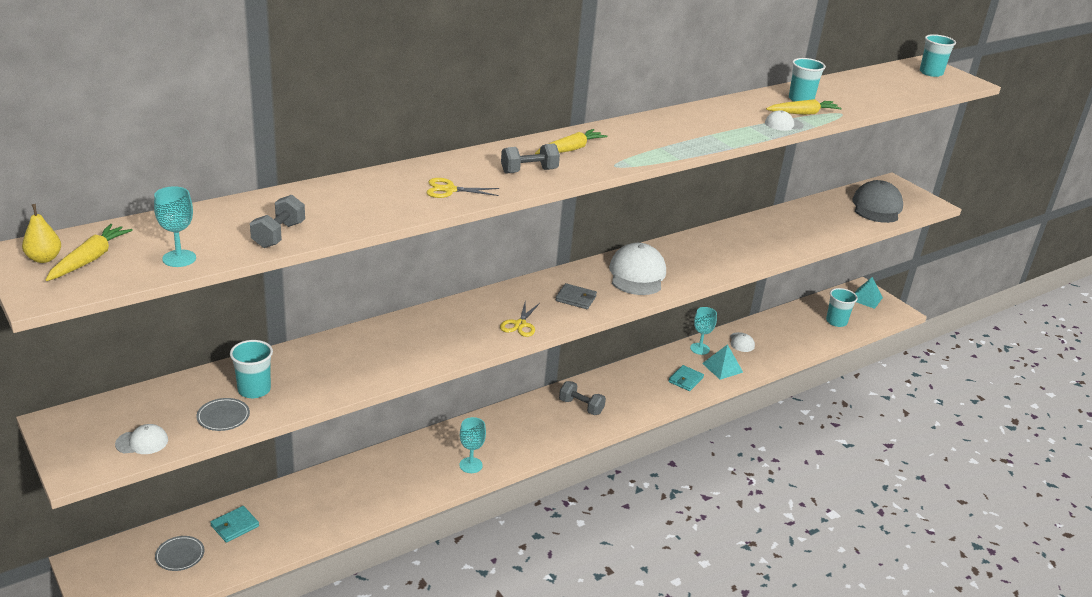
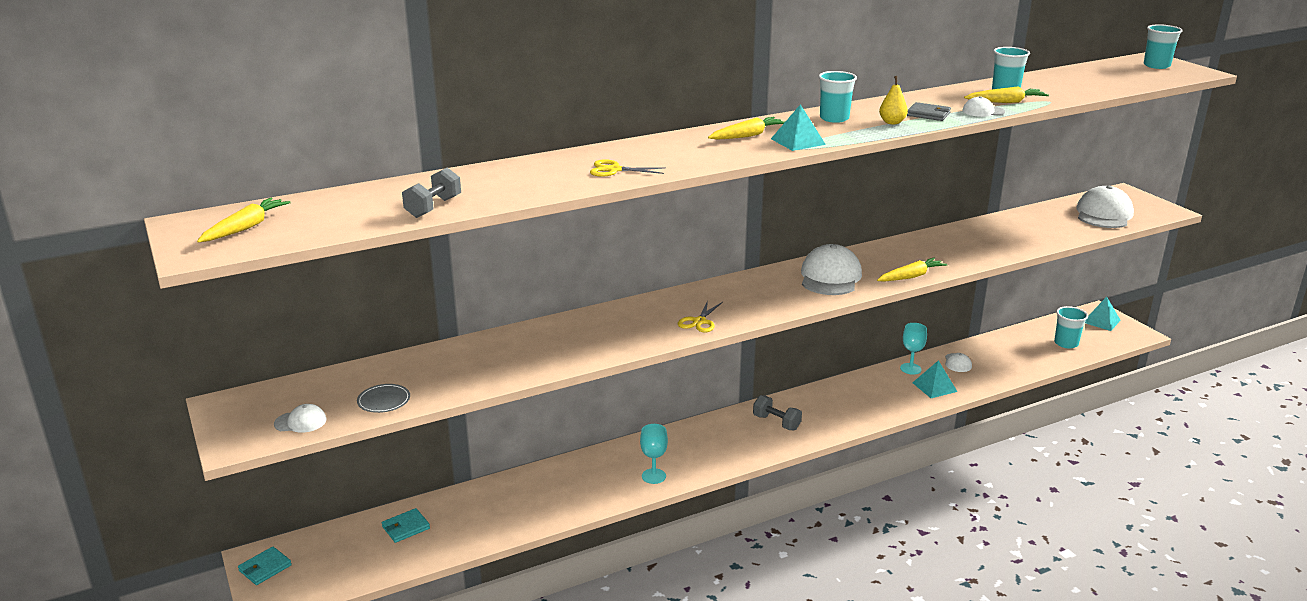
camera: 10 degrees right, 5 degrees down
yellow pear [22,204,61,263] -> yellow pear moved to [879,76,908,124]
turquoise goblet [154,186,196,267] -> none
grey plate [155,536,204,571] -> none
turquoise cup [230,340,273,398] -> turquoise cup moved to [819,71,857,123]
grey dumbbell [501,143,560,174] -> none
grey wallet [556,283,597,309] -> grey wallet moved to [907,102,951,121]
turquoise wallet [668,365,704,391] -> turquoise wallet moved to [238,547,292,585]
grey cap [852,180,903,223] -> white cap [1076,186,1134,228]
none -> turquoise pyramid [771,104,826,151]
none -> yellow carrot [877,258,947,282]

